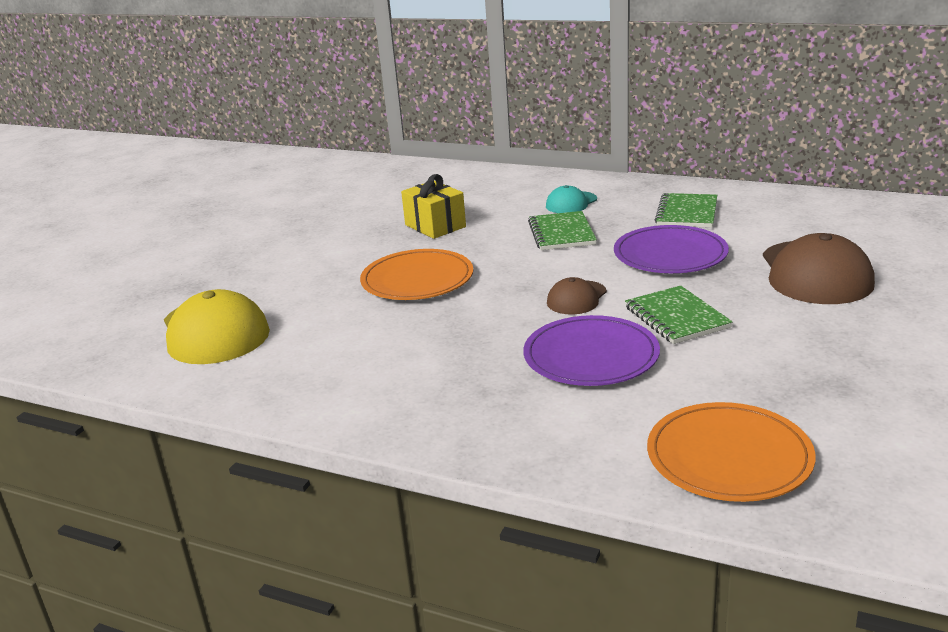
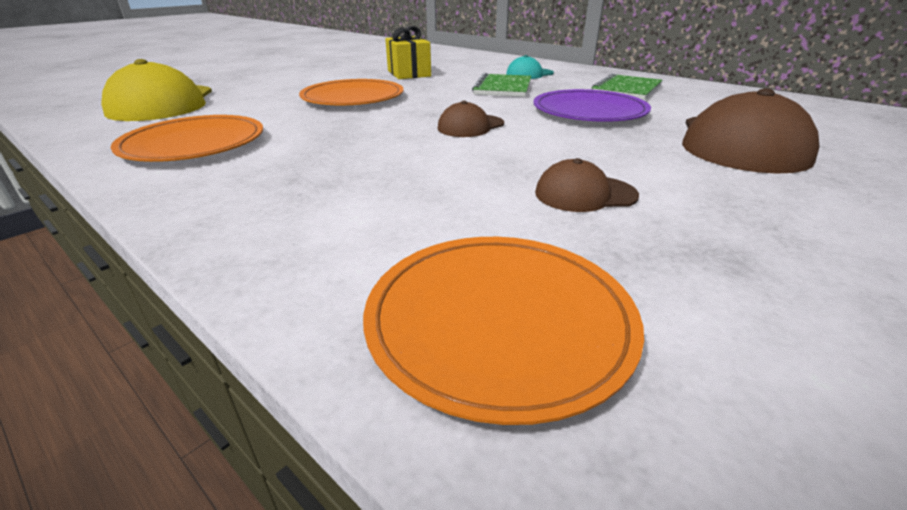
camera: 15 degrees right, 5 degrees up
purple plate [523,315,660,386] -> none
green notebook [625,285,733,344] -> none
none -> orange plate [110,115,263,162]
none -> brown cap [535,158,639,212]

